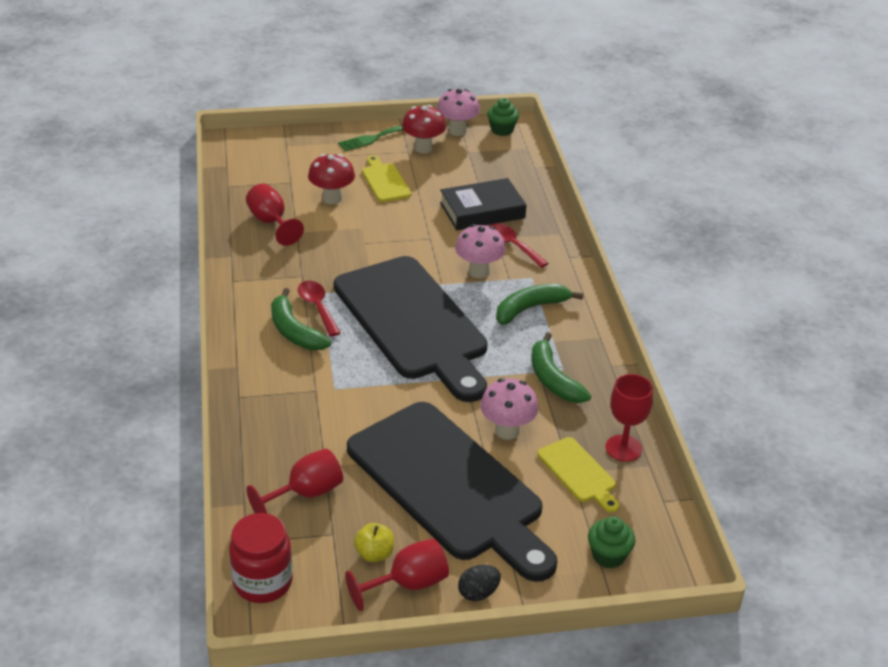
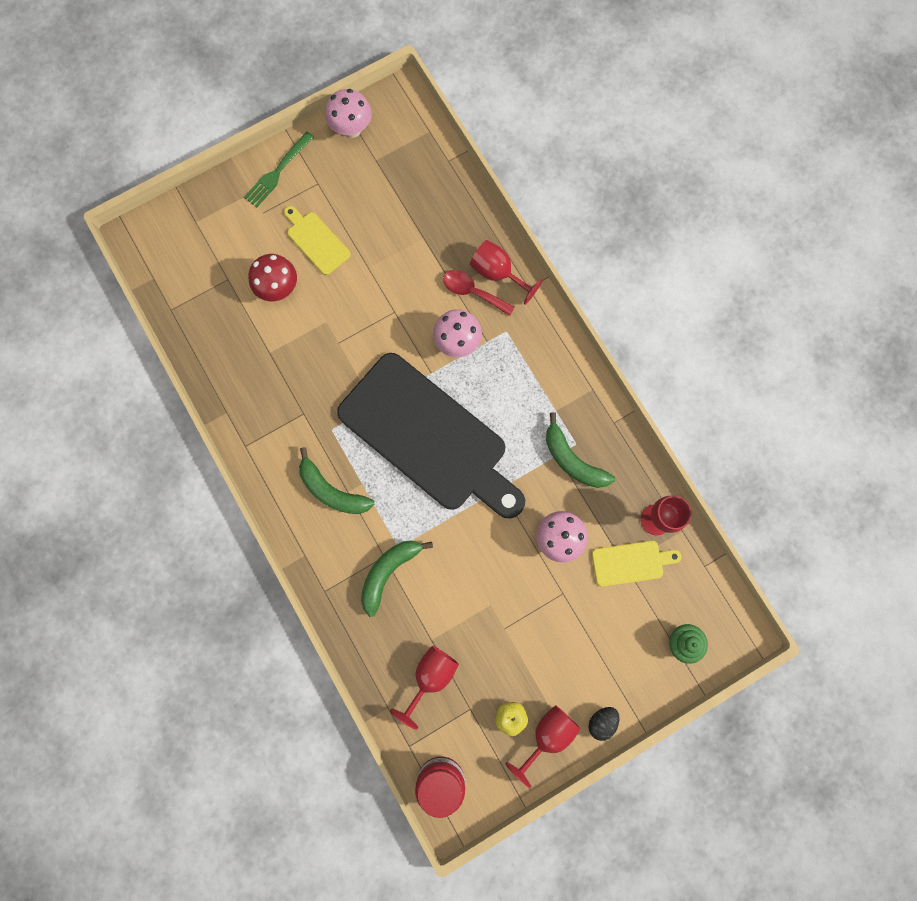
camera: 20 degrees left, 40 degrees up
red goblet [246,183,304,246] -> red goblet moved to [470,240,543,305]
red spoon [298,281,340,336] -> none
black cutting board [347,402,558,582] -> none
red mushroom [402,105,446,153] -> none
black book [440,178,526,230] -> none
green cupcake [487,98,519,136] -> none
green banana [496,284,584,325] -> green banana moved to [361,541,433,617]
yellow cutting board [537,437,619,513] -> yellow cutting board turned 45 degrees counterclockwise [592,541,682,586]

